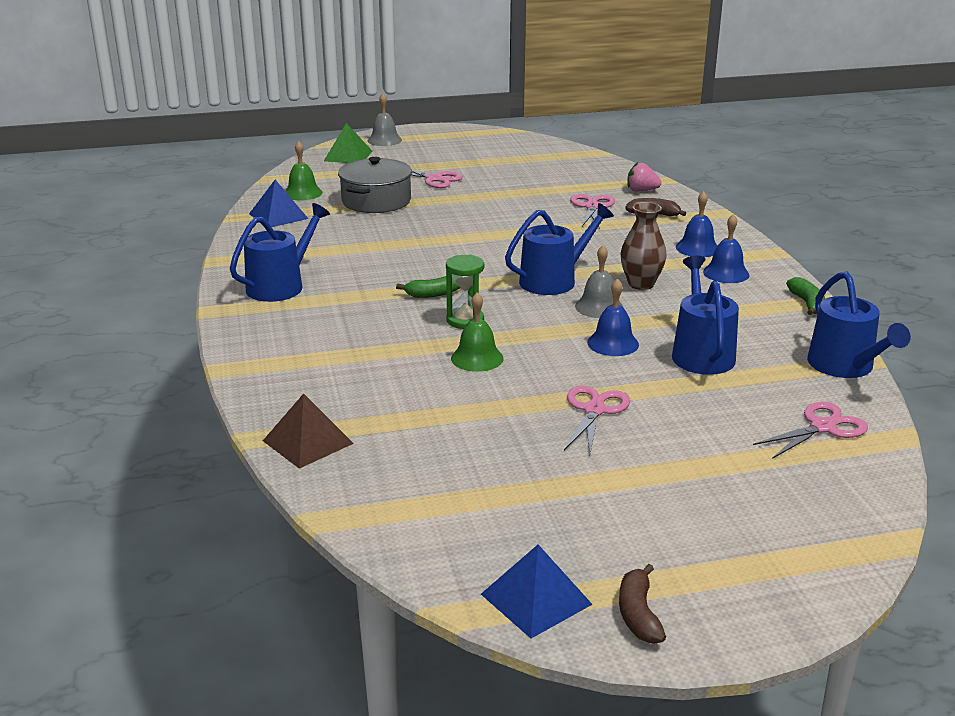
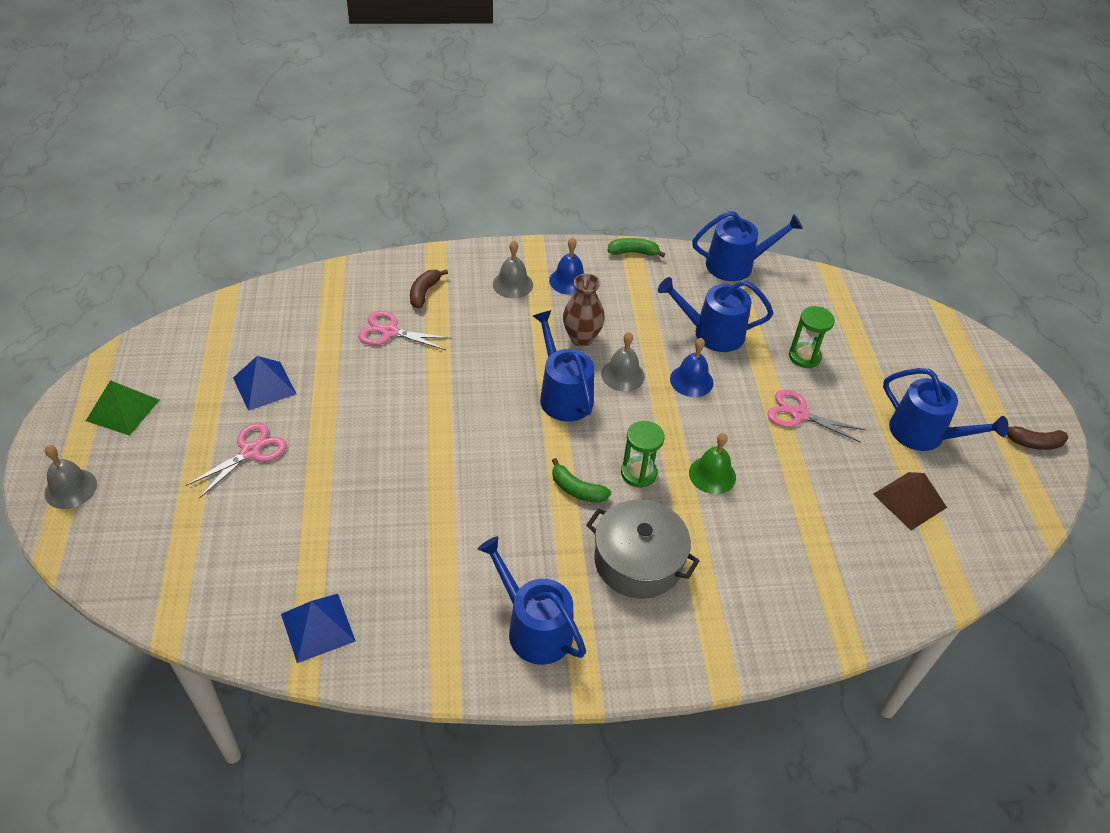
camera: 85 degrees left, 20 degrees up
brown pyramid [263,393,354,469] -> brown pyramid moved to [873,472,947,530]
green bell [285,141,322,201] -> none
green pyramid [324,123,372,163] -> green pyramid moved to [86,380,159,436]
grey pot [338,157,412,213] -> grey pot moved to [586,500,699,599]
green banana [396,276,460,298] -> green banana turned 135 degrees clockwise [552,458,611,503]
blue pyramid [481,545,593,638] -> blue pyramid moved to [233,356,297,411]
pink strawberry [627,162,661,191] -> none
blue bell [676,191,718,257] -> grey bell [493,241,533,298]
pink scissors [753,402,868,459] -> none
none -> green hourglass [789,306,835,368]
none -> blue watering can [883,368,1009,451]

